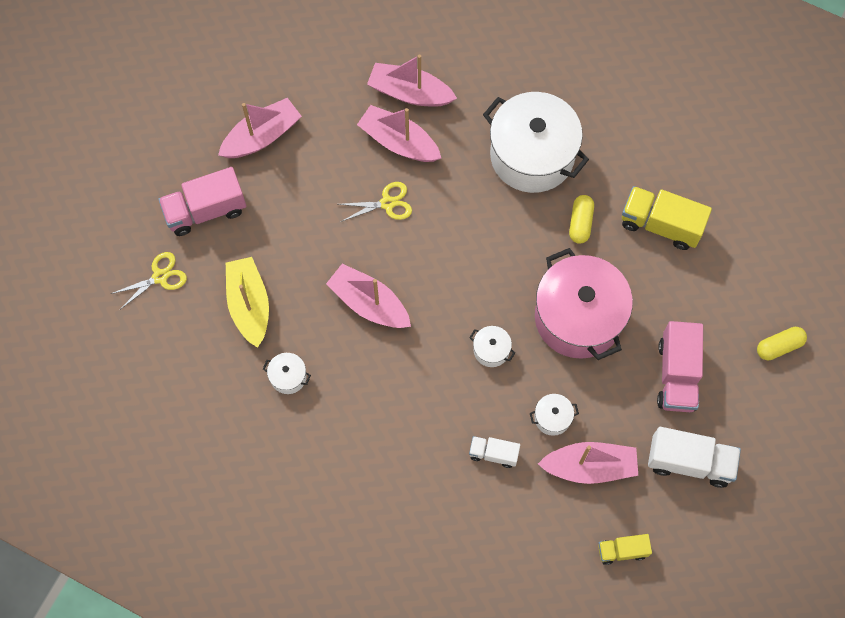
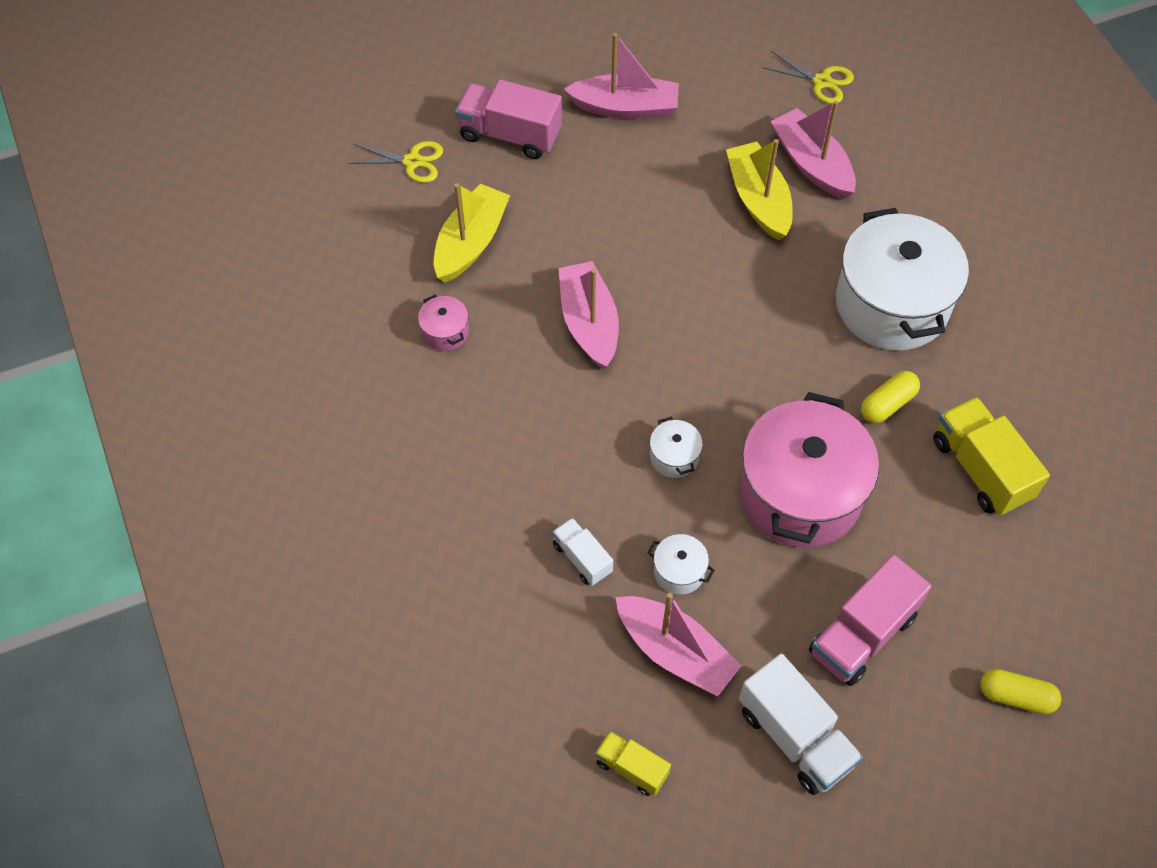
camera: 40 degrees right, 10 degrees down
white pot [263,353,311,394] -> pink pot [418,295,469,351]
yellow scissors [339,182,412,222] -> yellow scissors moved to [762,52,854,104]
pink boat [357,105,441,162] -> yellow boat [726,139,793,240]

